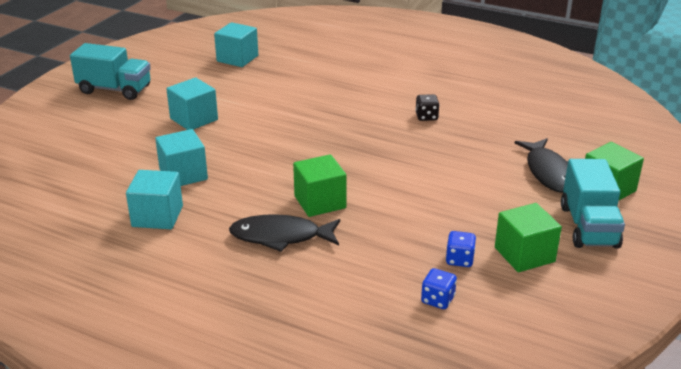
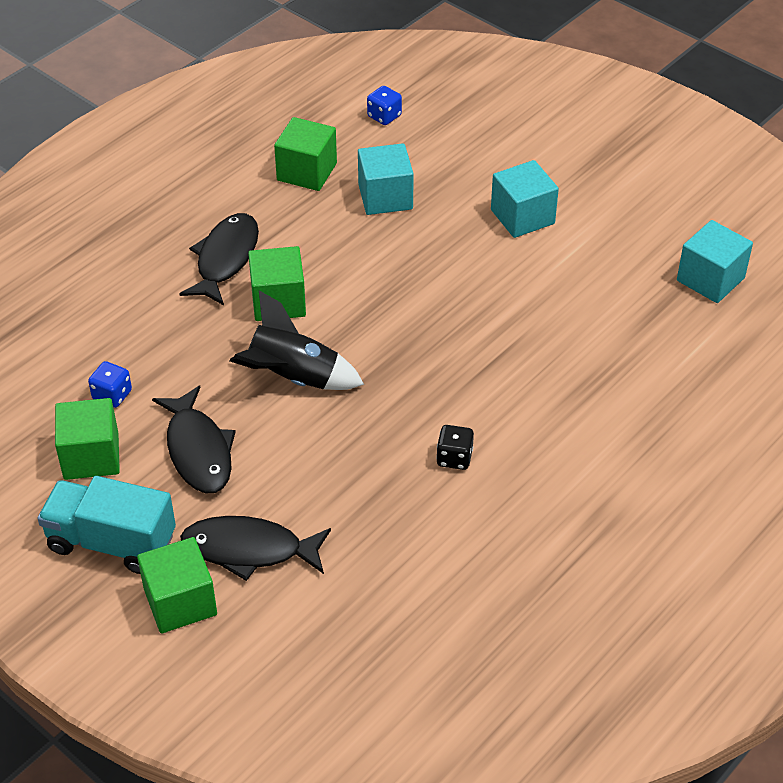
camera: 105 degrees right, 15 degrees up
turquoise truck [70,43,151,100] -> none
turquoise cube [126,170,183,229] -> green cube [274,117,337,191]
blue dice [421,268,457,309] -> blue dice moved to [367,86,402,125]
none -> black fish [152,386,236,493]
none -> black rocket [229,290,364,390]

